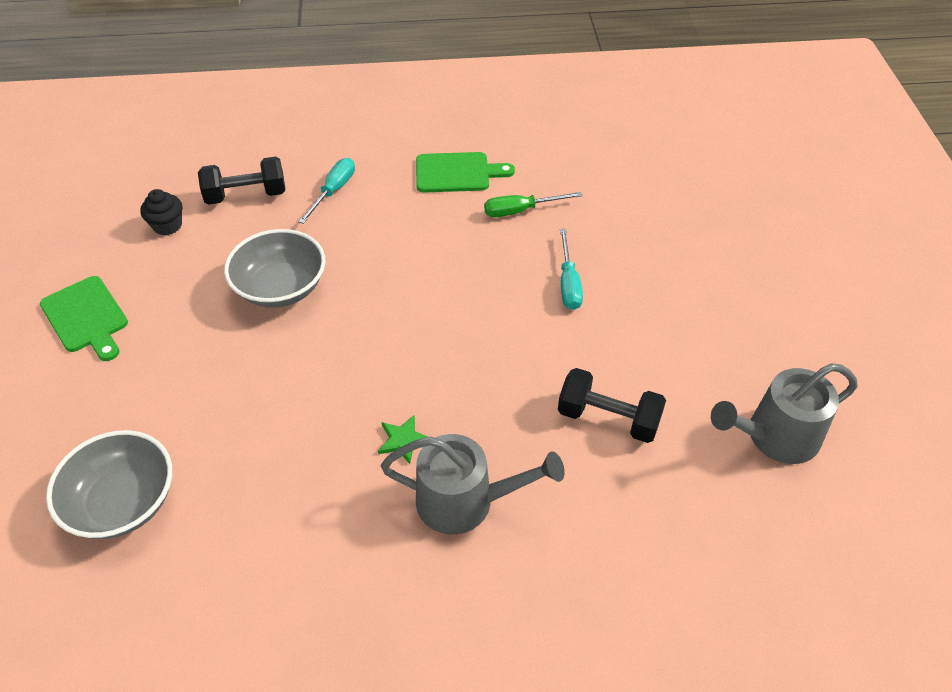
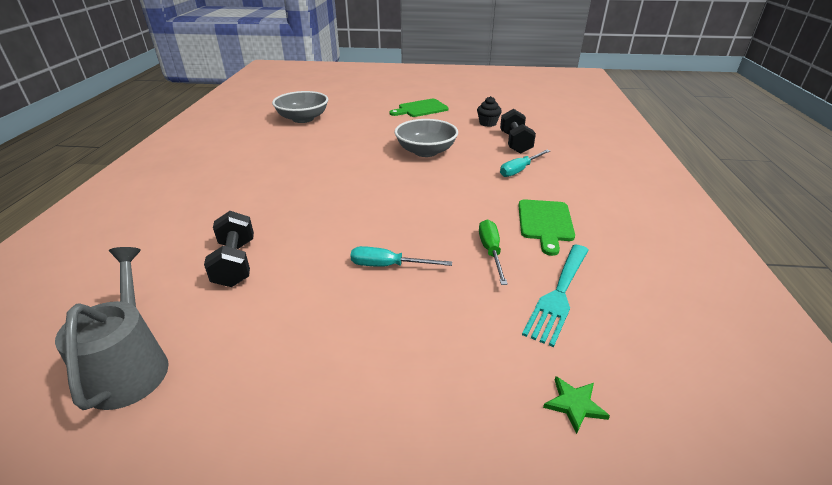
camera: 100 degrees right, 15 degrees down
turquoise screwdriver [298,158,355,224] -> turquoise screwdriver turned 105 degrees clockwise [500,149,550,177]
green star [378,415,428,464] -> green star moved to [543,376,610,434]
grey watering can [381,434,565,535] -> none
black dumbbell [558,368,666,443] -> black dumbbell turned 45 degrees counterclockwise [204,211,254,287]
none -> turquoise fork [522,245,589,347]

